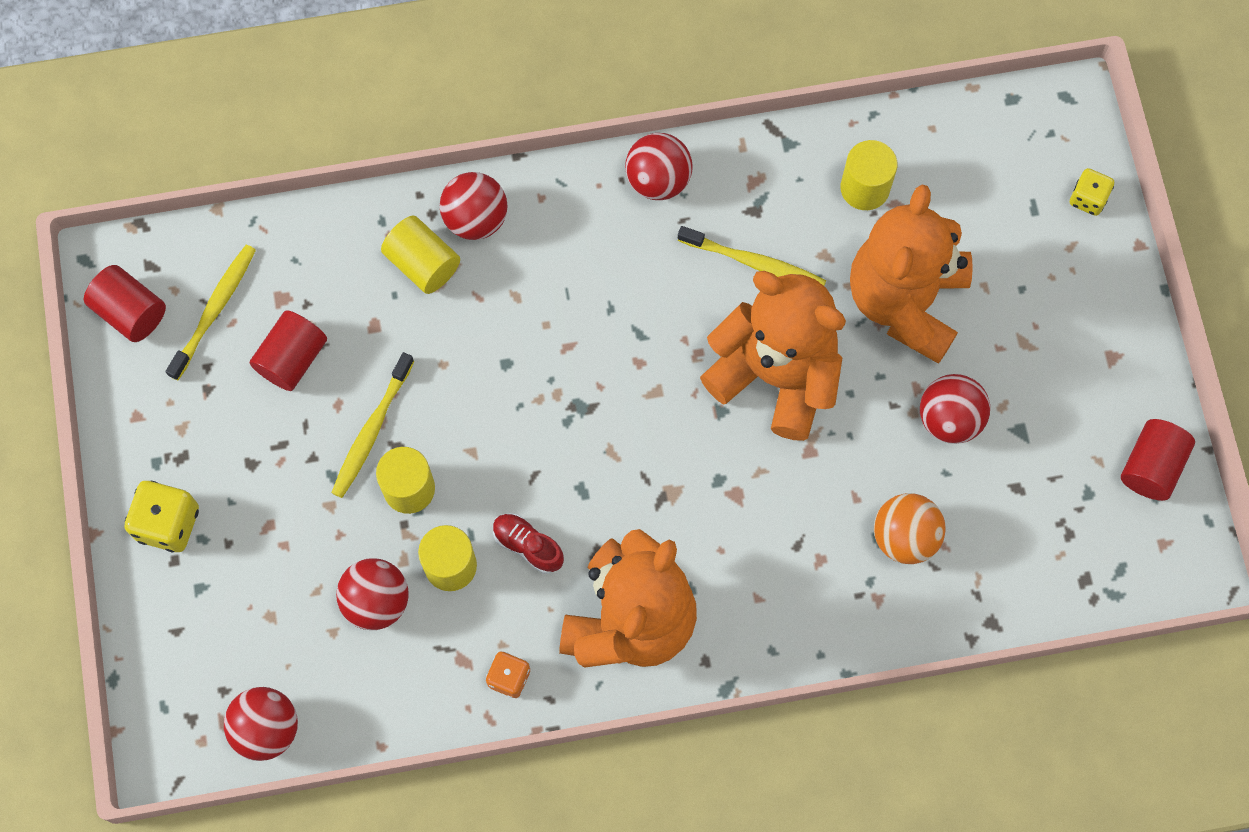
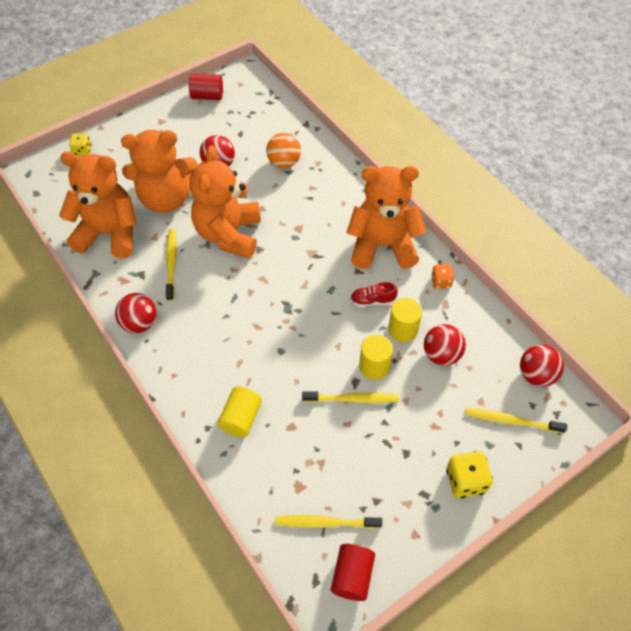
camera: 115 degrees left, 15 degrees down
red cylinder [250,310,327,391] -> none
red ball [440,172,507,240] -> none
red shoe [493,513,564,574] -> red shoe turned 75 degrees clockwise [350,282,398,307]
yellow cylinder [841,140,897,210] -> orange teddy bear [59,151,137,258]
none -> yellow toothbrush [465,408,567,434]

